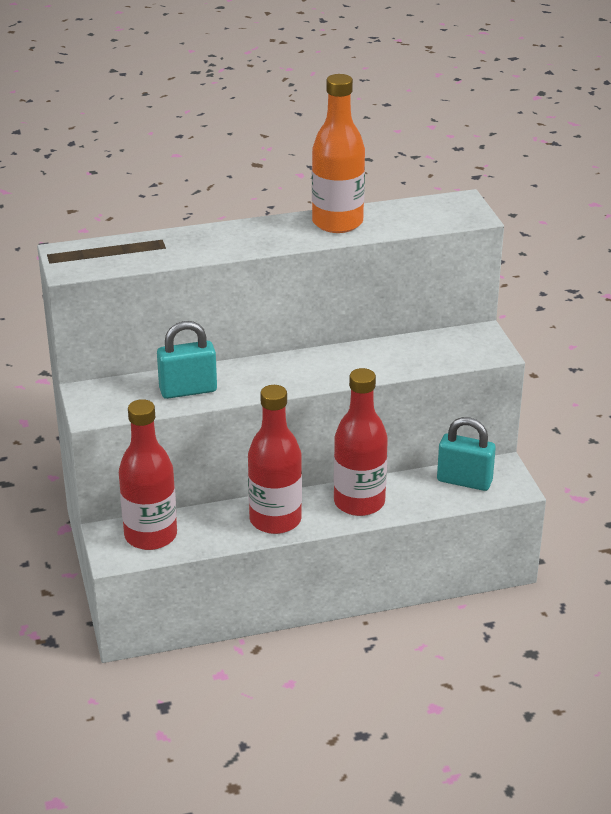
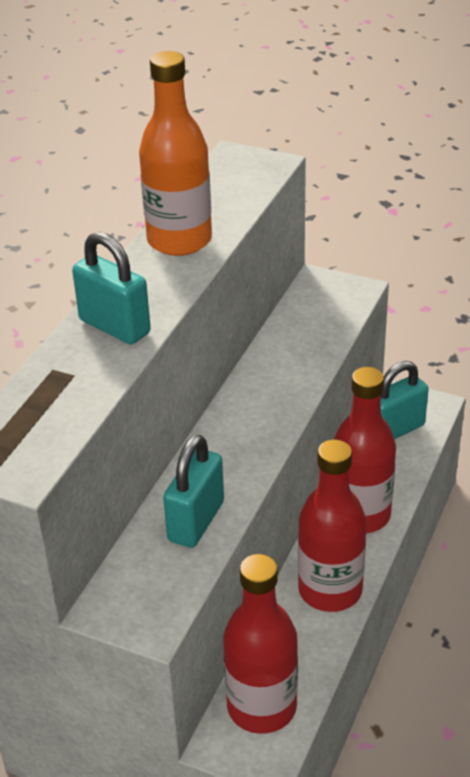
camera: 50 degrees left, 5 degrees up
none -> turquoise padlock [72,232,151,345]

